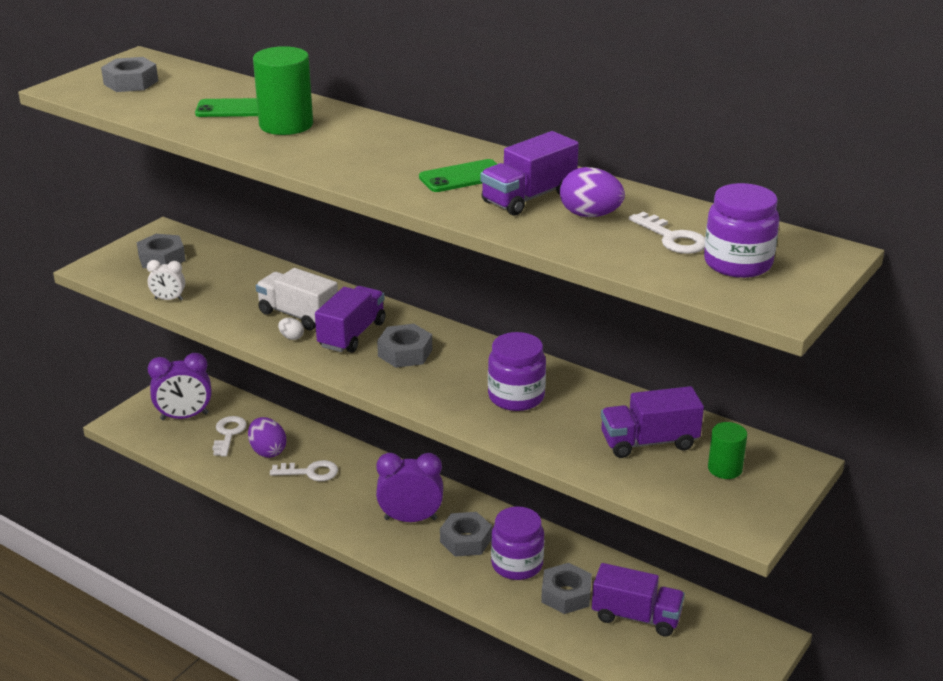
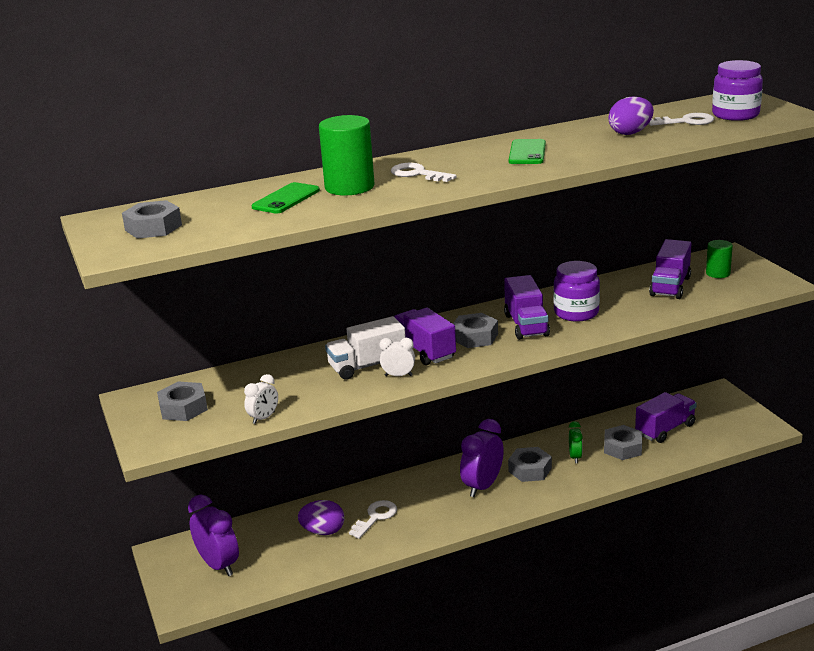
camera: 55 degrees left, 5 degrees down
purple clock [148,353,212,420] -> purple clock turned 60 degrees counterclockwise [188,495,239,576]
white key [212,416,247,456] -> white key moved to [391,163,457,182]
white egg [278,318,304,340] -> white clock [379,338,415,376]
purple truck [480,131,579,216] -> purple truck moved to [504,275,550,340]
purple jar [491,506,544,580] -> green clock [569,421,583,463]

